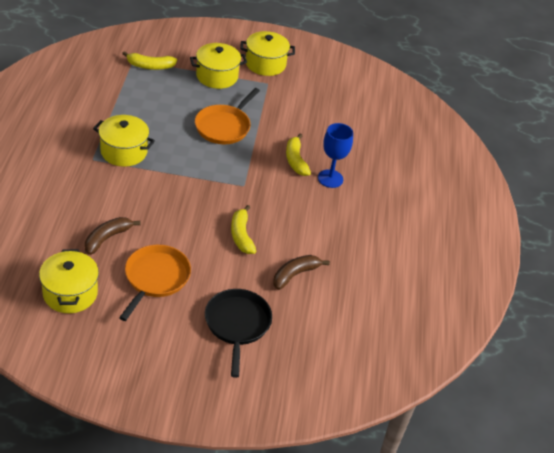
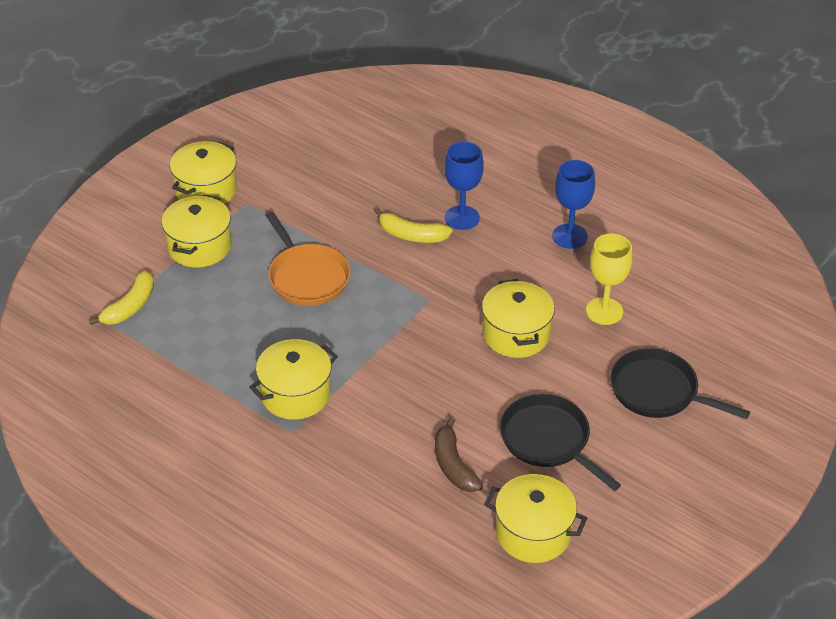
camera: 55 degrees left, 0 degrees up
orange pan [119,245,191,321] -> black pan [500,394,621,491]
yellow banana [231,205,256,254] -> yellow pot [482,279,555,358]
brown banana [273,255,330,290] -> yellow goblet [586,233,632,325]
none -> blue goblet [552,160,595,249]

